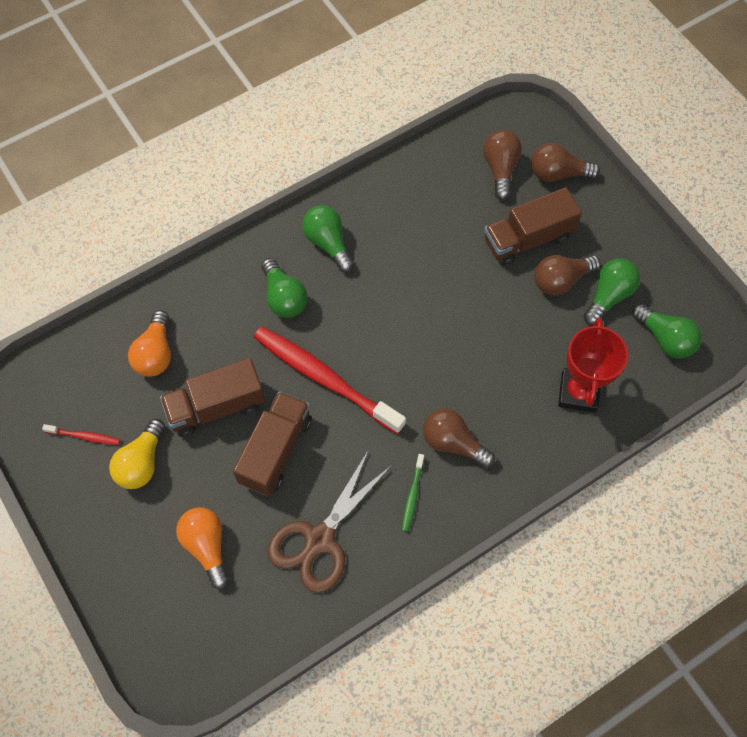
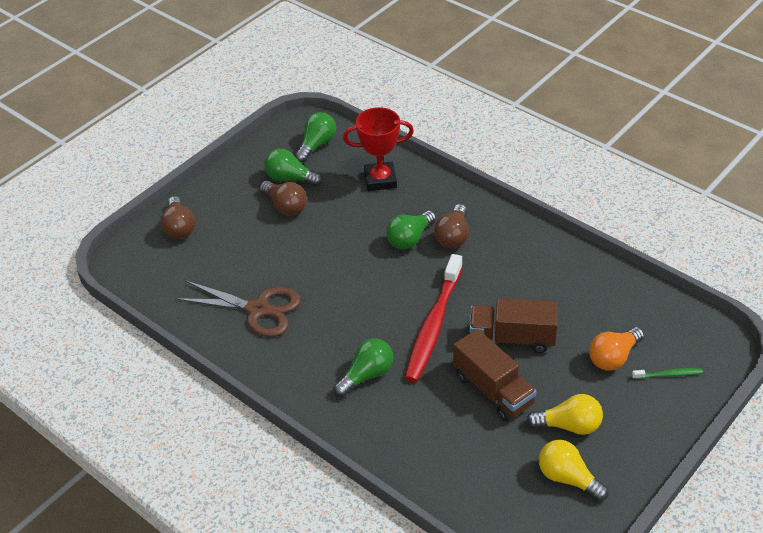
camera: 105 degrees left, 20 degrees down
red toothbrush [42,424,120,445] -> yellow light bulb [539,440,608,501]
orange light bulb [128,310,171,377] -> none
brown scissors [268,451,392,593] -> brown scissors moved to [175,281,301,337]
green light bulb [302,205,354,272] -> green light bulb moved to [386,211,436,249]
green toothbrush [402,454,424,532] -> green toothbrush moved to [632,368,703,379]
brown light bulb [483,130,522,200] -> none
brown truck [484,187,582,266] -> none

